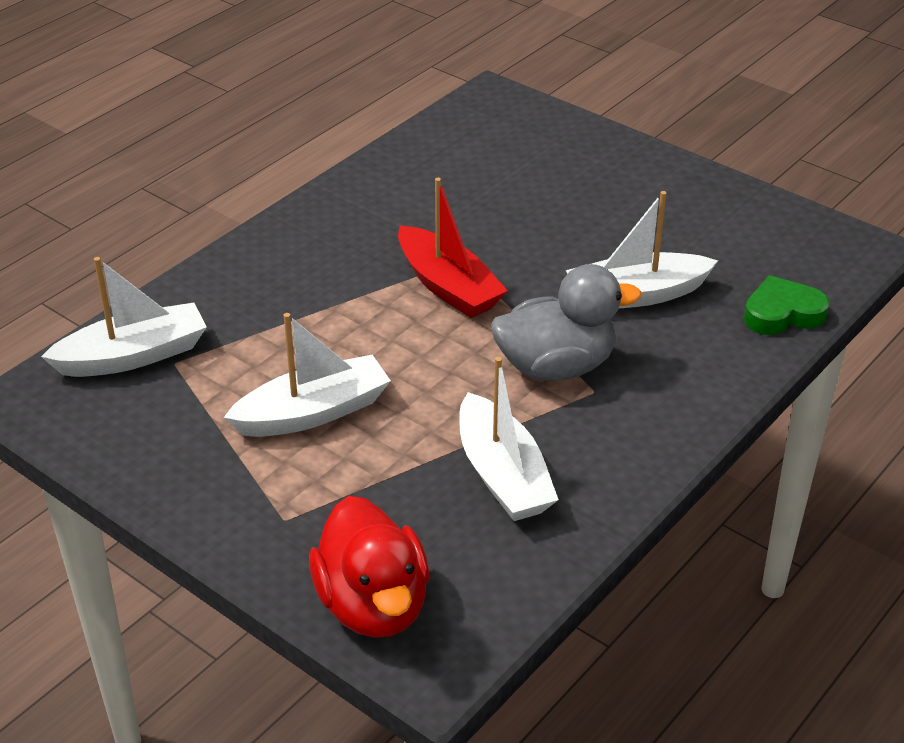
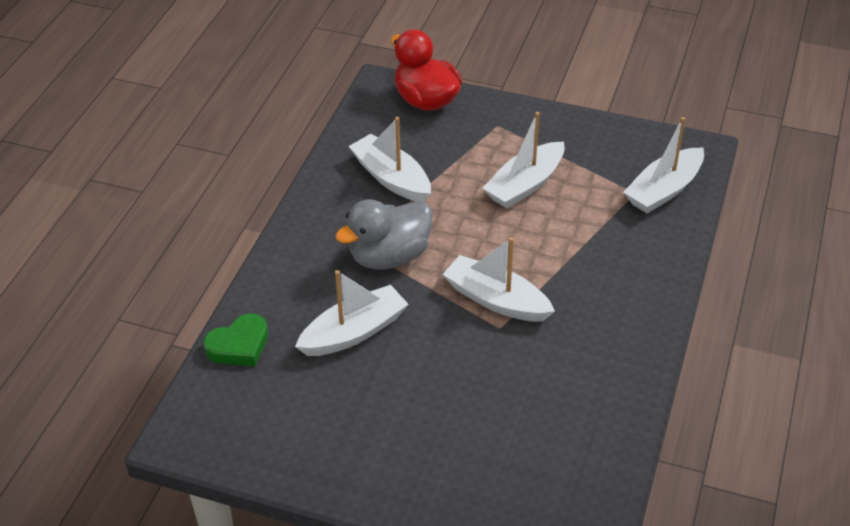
camera: 160 degrees right, 5 degrees up
red boat [398,178,508,318] -> white boat [443,237,555,322]

